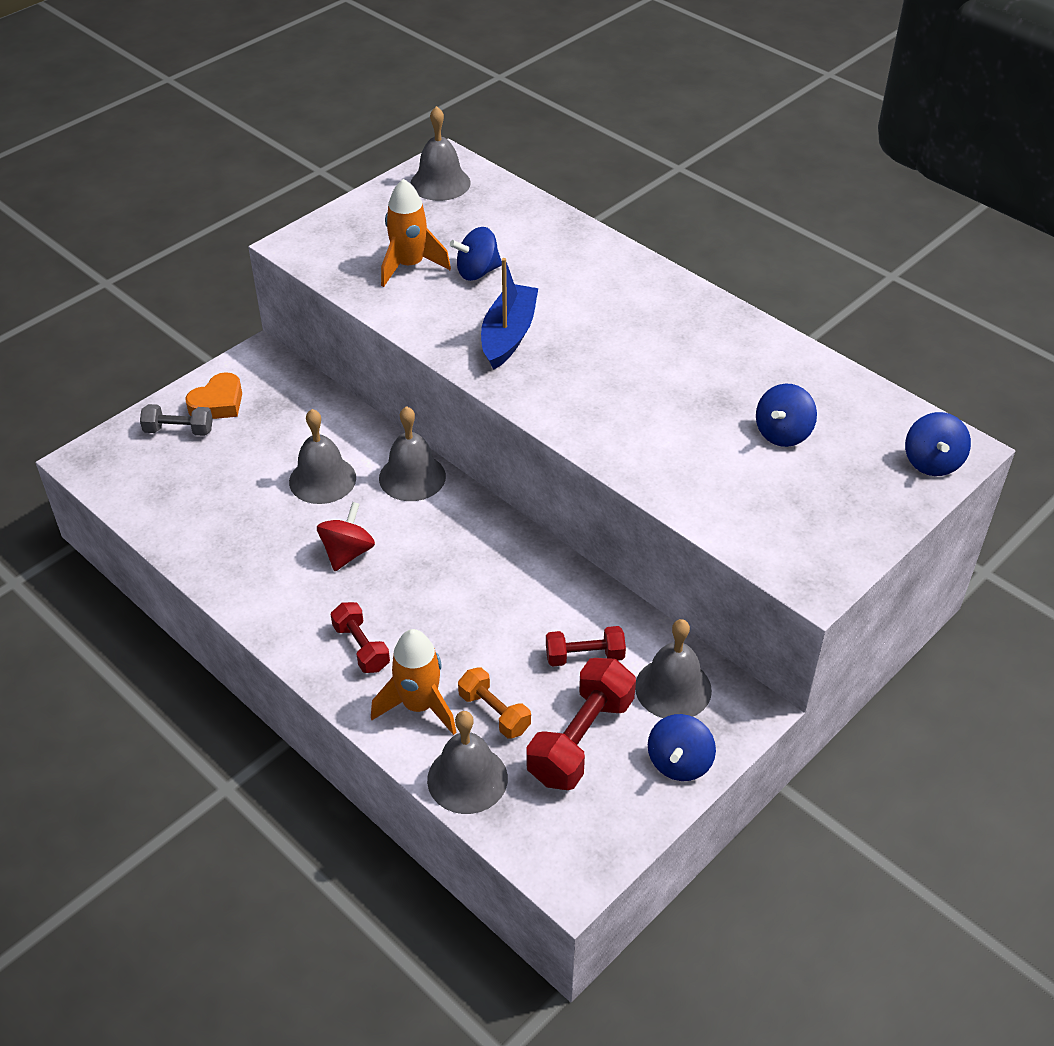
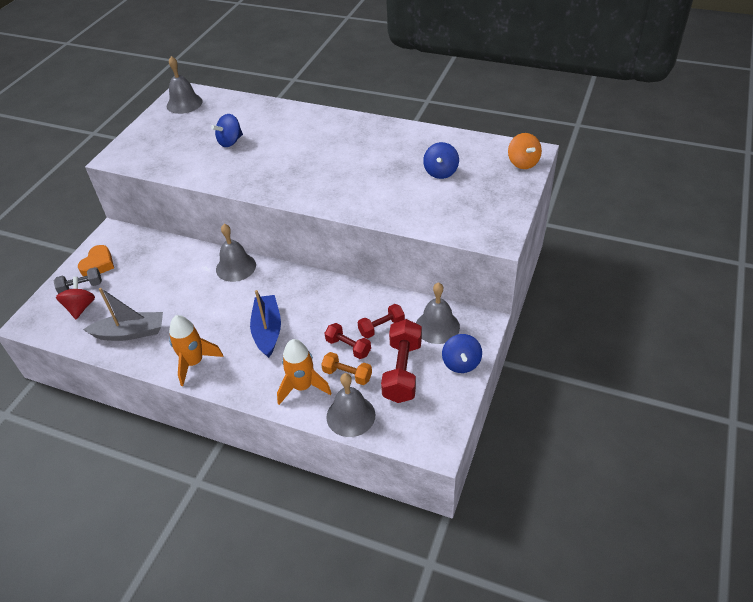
camera: 20 degrees left, 0 degrees up
grey bell [289,409,356,504] -> none
red spinning top [317,502,375,571] -> red spinning top moved to [56,277,95,319]
red dumbbell [331,602,390,673] -> red dumbbell moved to [324,323,371,359]
orange rocket [381,179,451,287] -> orange rocket moved to [169,315,224,386]
blue boat [481,258,538,370] -> blue boat moved to [250,290,281,358]
blue spinning top [905,412,971,476] -> orange spinning top [508,133,542,169]
none -> grey boat [83,288,163,341]

